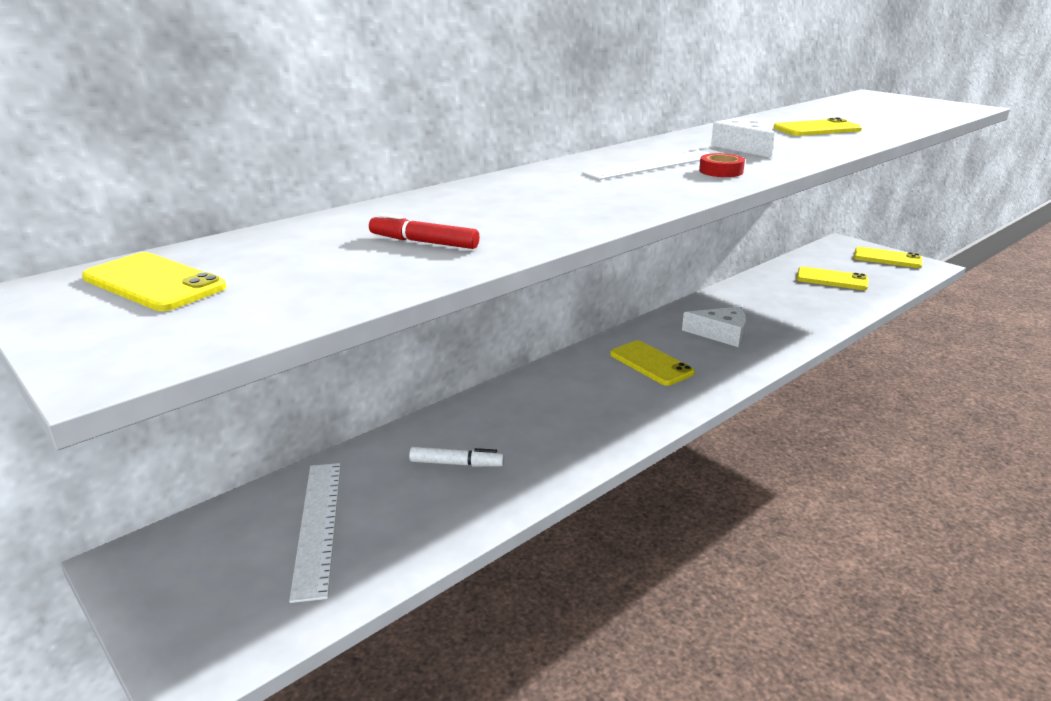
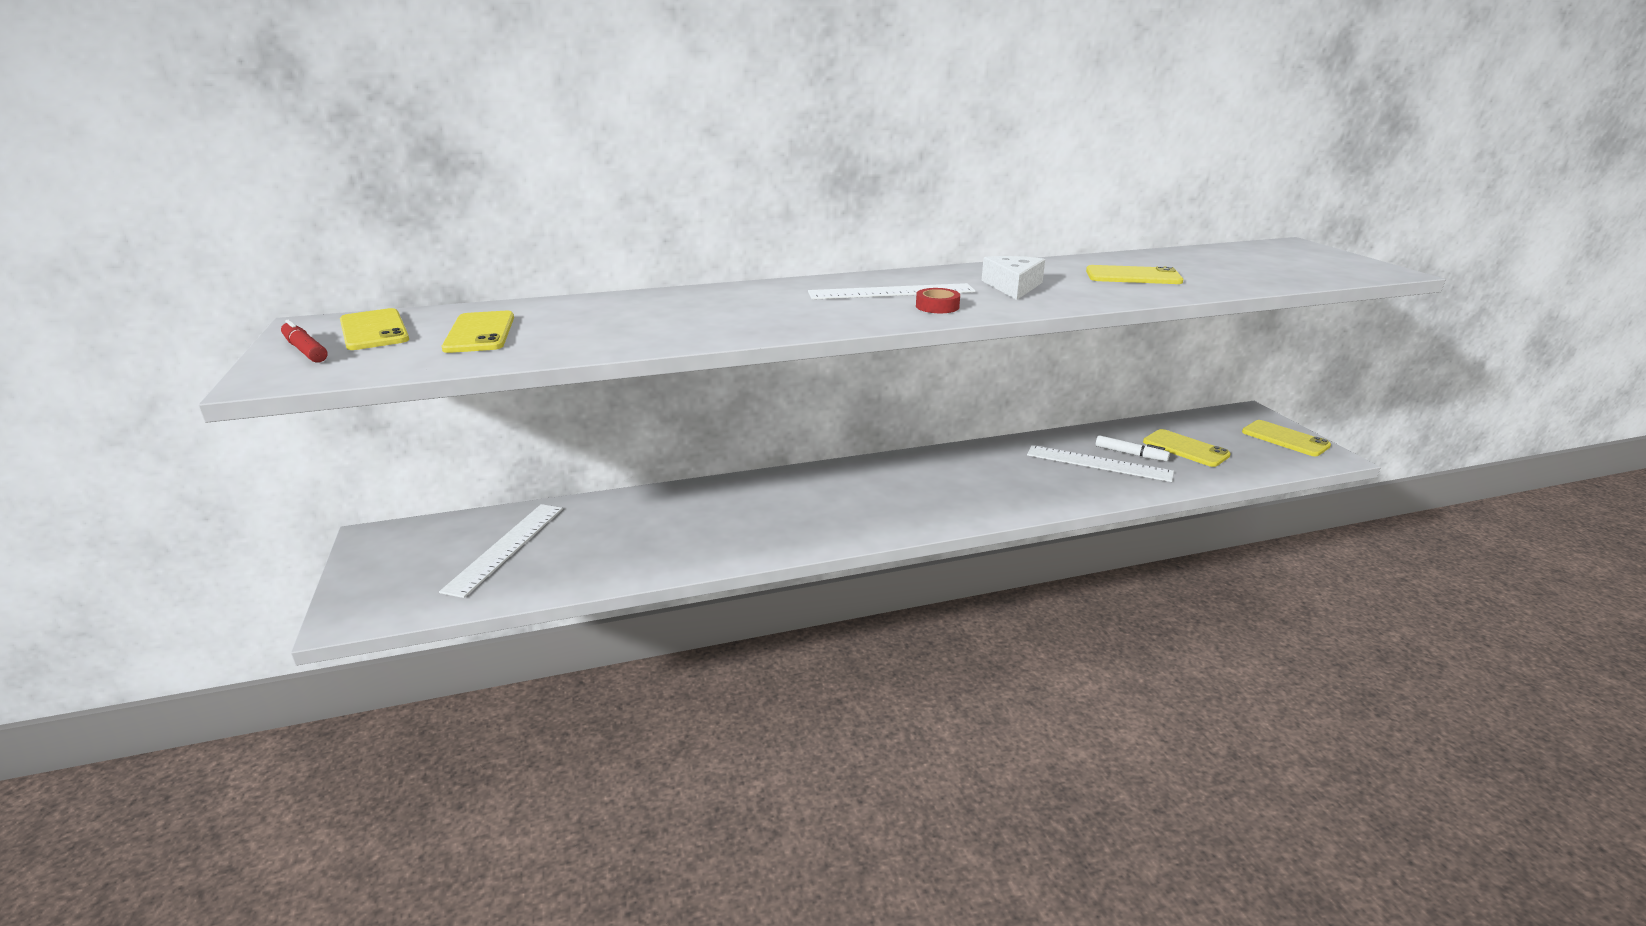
camera: 25 degrees right, 0 degrees up
red marker [369,213,479,249] -> red marker moved to [281,320,328,363]
white marker [409,446,504,467] -> white marker moved to [1096,435,1170,461]
yellow phone [610,341,695,386] -> yellow phone moved to [442,311,514,353]
white cheese [682,307,746,347] -> none
none -> white ruler [1027,445,1174,482]

